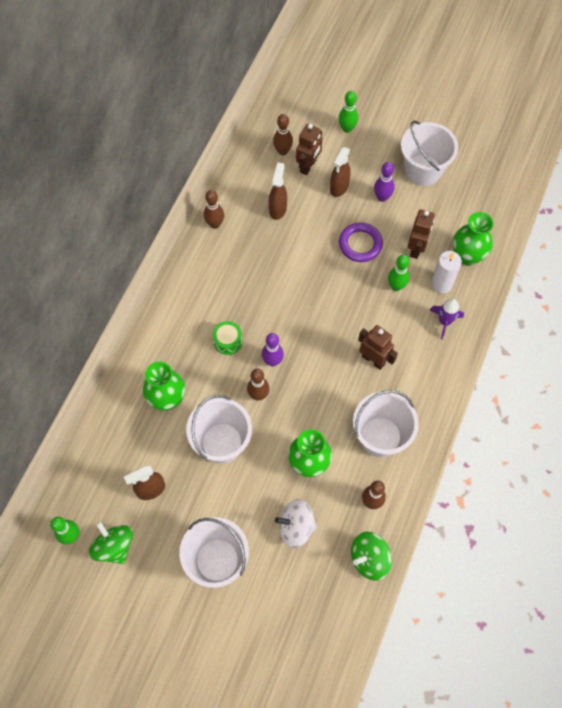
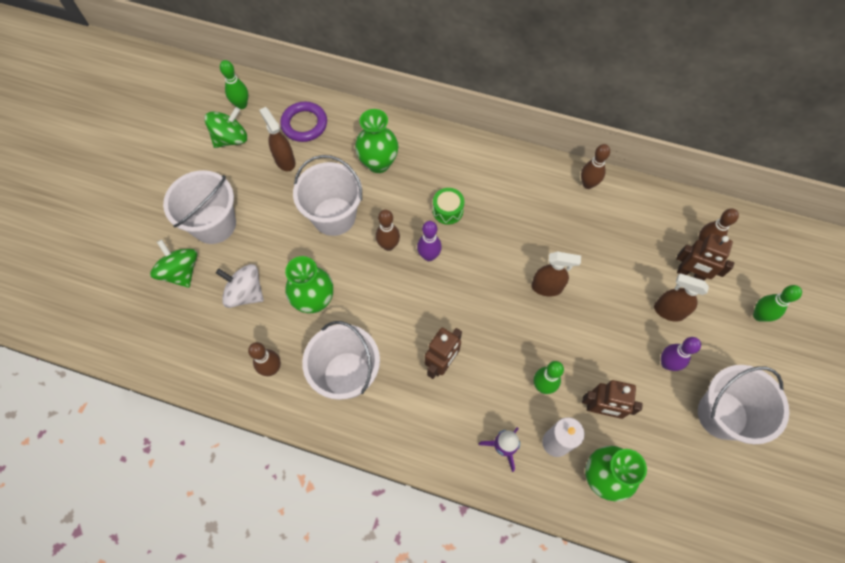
camera: 85 degrees right, 0 degrees up
brown spray bottle [269,162,287,220] -> brown spray bottle moved to [531,251,581,297]
white spinning top [275,499,317,548] -> white spinning top turned 60 degrees counterclockwise [216,264,264,308]
purple ring [339,223,383,262] -> purple ring moved to [280,102,327,142]
green spinning top [351,532,392,581] -> green spinning top moved to [150,240,197,288]

